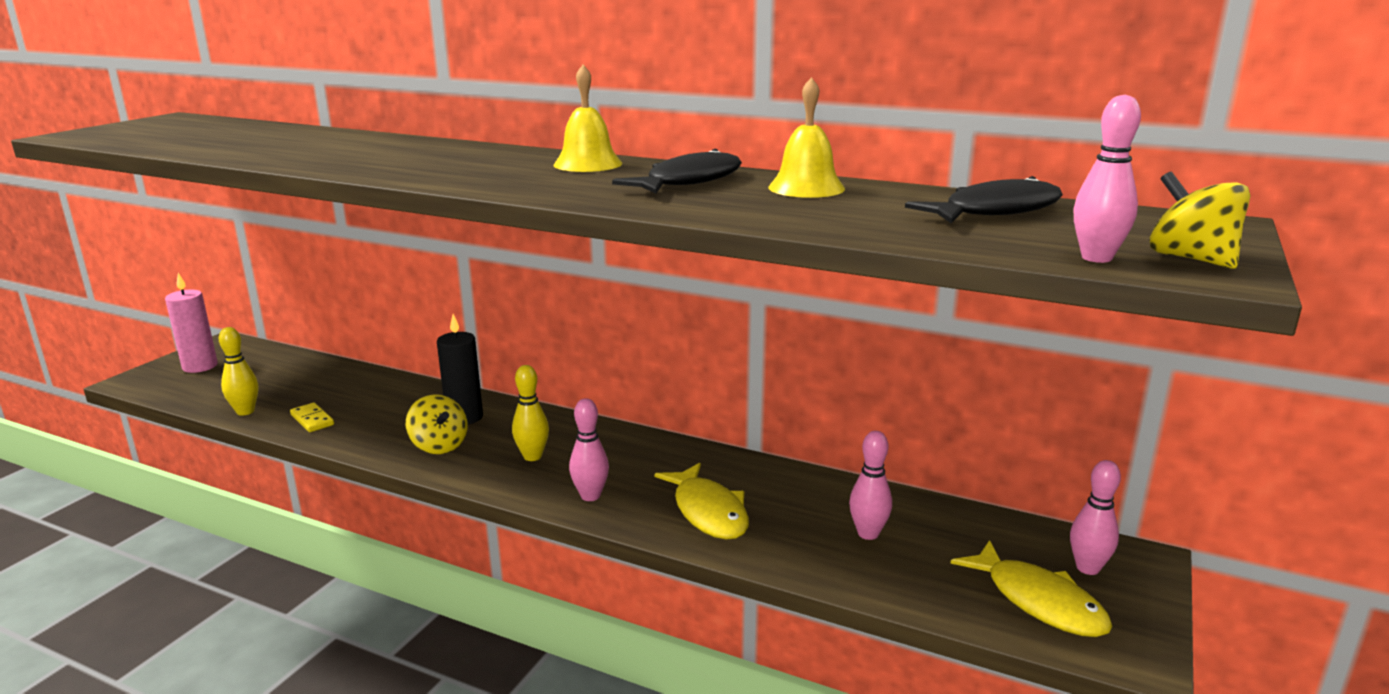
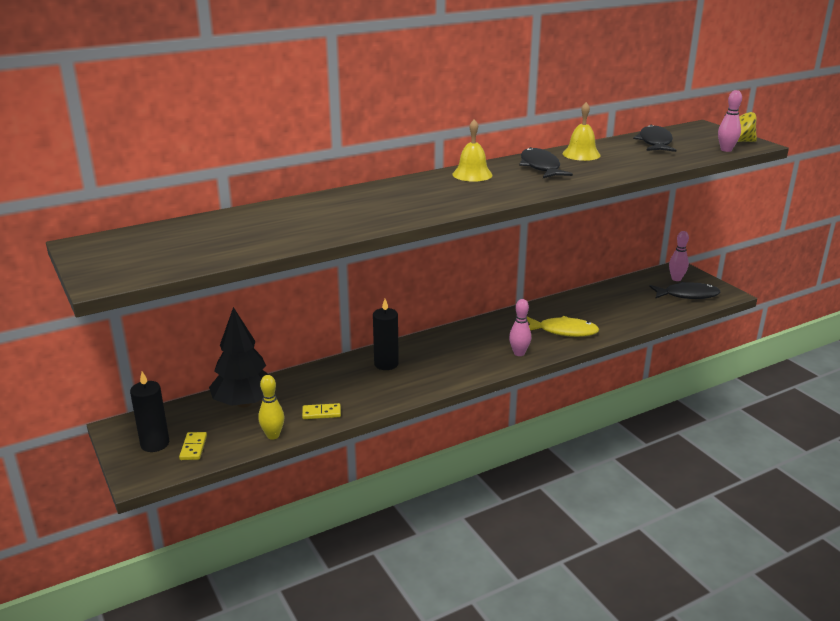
camera: 55 degrees left, 5 degrees up
pink candle [165,273,218,373] -> black candle [130,371,169,452]
yellow spinning top [406,394,468,454] -> none
yellow bowling pin [512,365,549,461] -> none
pink bowling pin [849,431,892,540] -> none
yellow fish [950,540,1113,637] -> black fish [649,282,720,299]
none -> yellow domino [179,432,207,460]
none -> black tree [209,307,269,408]

